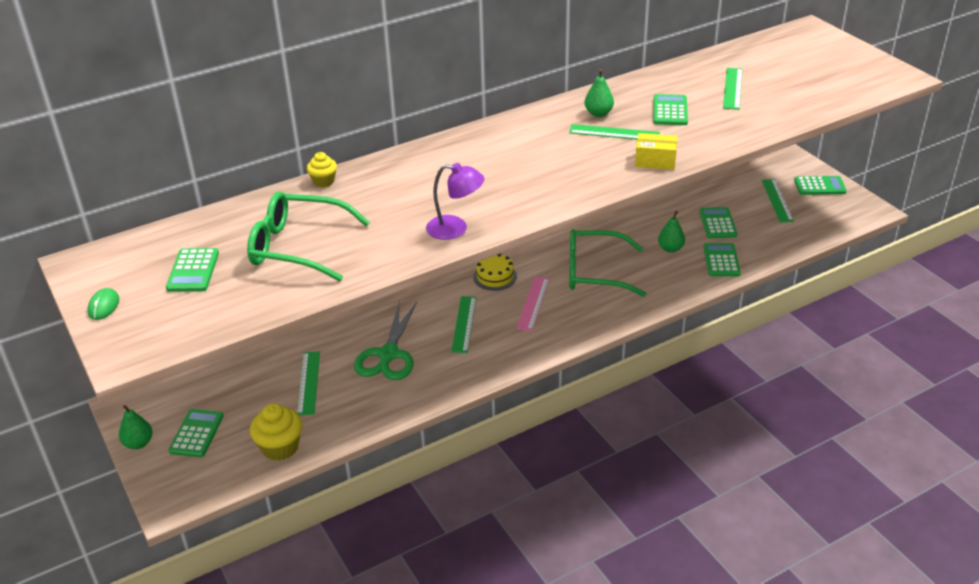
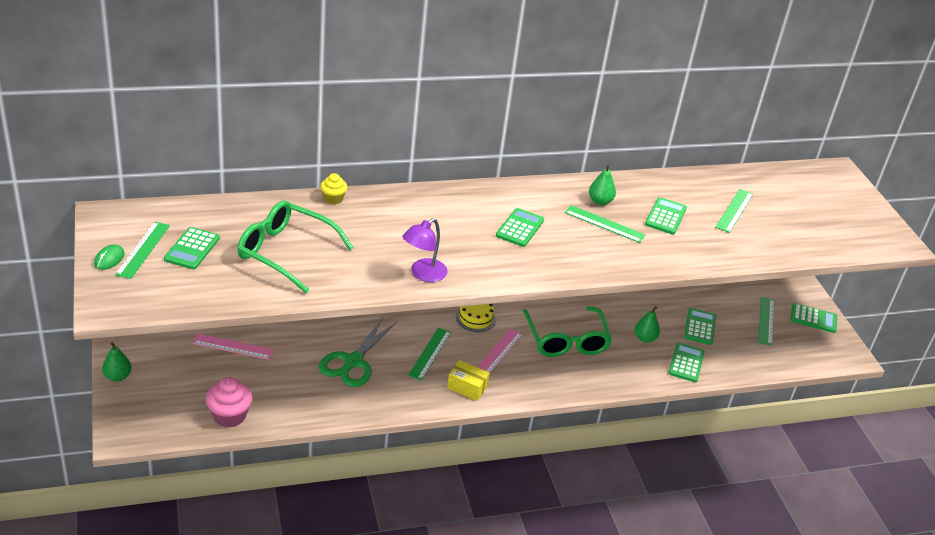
camera: 10 degrees right, 0 degrees up
green calculator [169,409,224,457] -> green calculator moved to [496,208,544,247]
yellow cupcake [250,403,302,461] -> pink cupcake [206,377,253,428]
green ruler [297,351,320,415] -> green ruler moved to [115,222,170,279]
purple lamp [426,163,485,240] -> purple lamp turned 105 degrees clockwise [402,218,448,282]
green glasses [569,229,646,297] -> green glasses turned 120 degrees counterclockwise [522,306,612,357]
yellow box [635,133,678,170] -> yellow box moved to [447,360,490,401]
none -> pink ruler [193,334,274,360]

